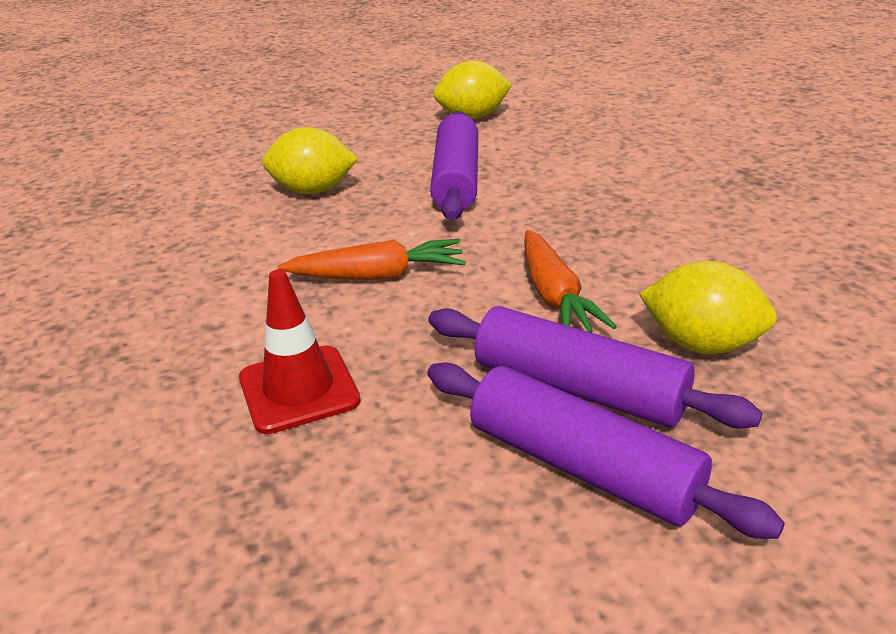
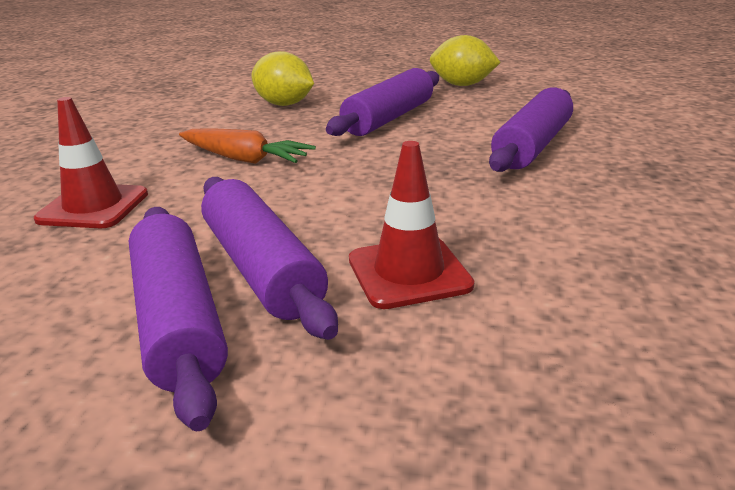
camera: 30 degrees right, 5 degrees down
orange carrot [524,230,617,333] -> none
yellow lemon [639,261,777,354] -> red traffic cone [349,141,475,309]
none -> purple rolling pin [489,87,573,172]

